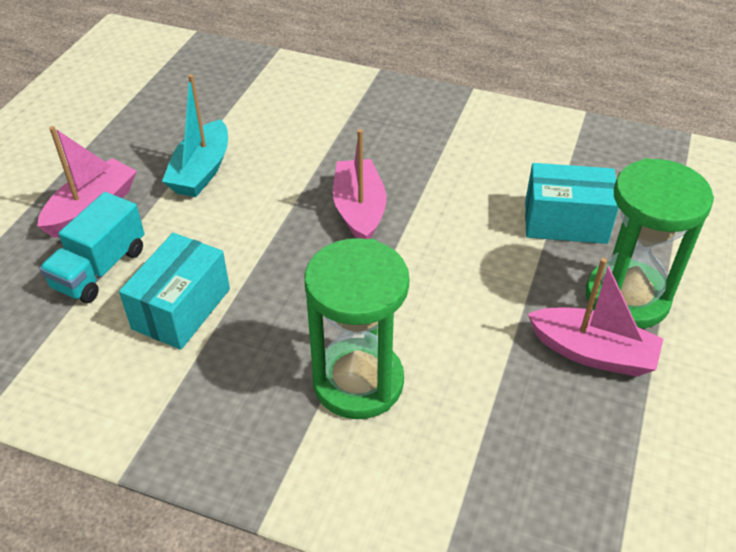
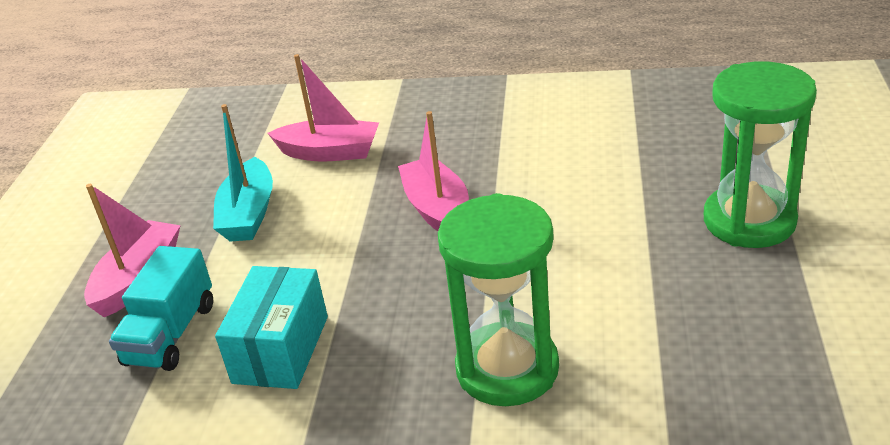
camera: 10 degrees left, 10 degrees down
turquoise box [525,163,619,244] -> none
pink boat [528,258,663,377] -> pink boat moved to [268,54,379,162]

